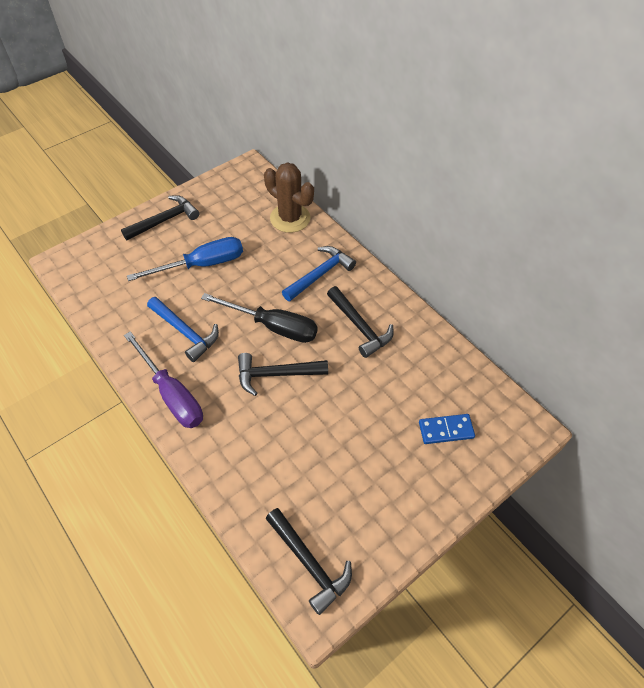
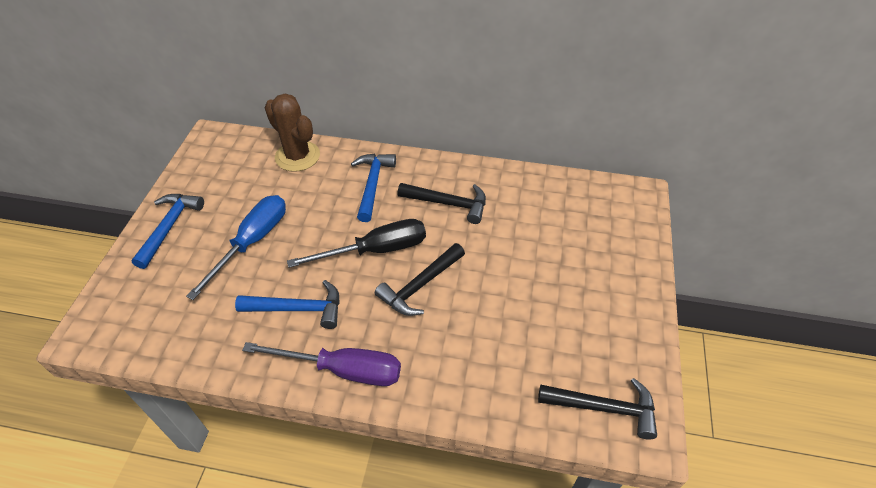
camera: 40 degrees left, 5 degrees down
black hammer [121,195,199,240] -> blue hammer [131,194,204,269]
brown cactus [264,162,314,233] -> brown cactus turned 45 degrees clockwise [265,94,320,172]
blue domino [419,414,475,444] -> none

